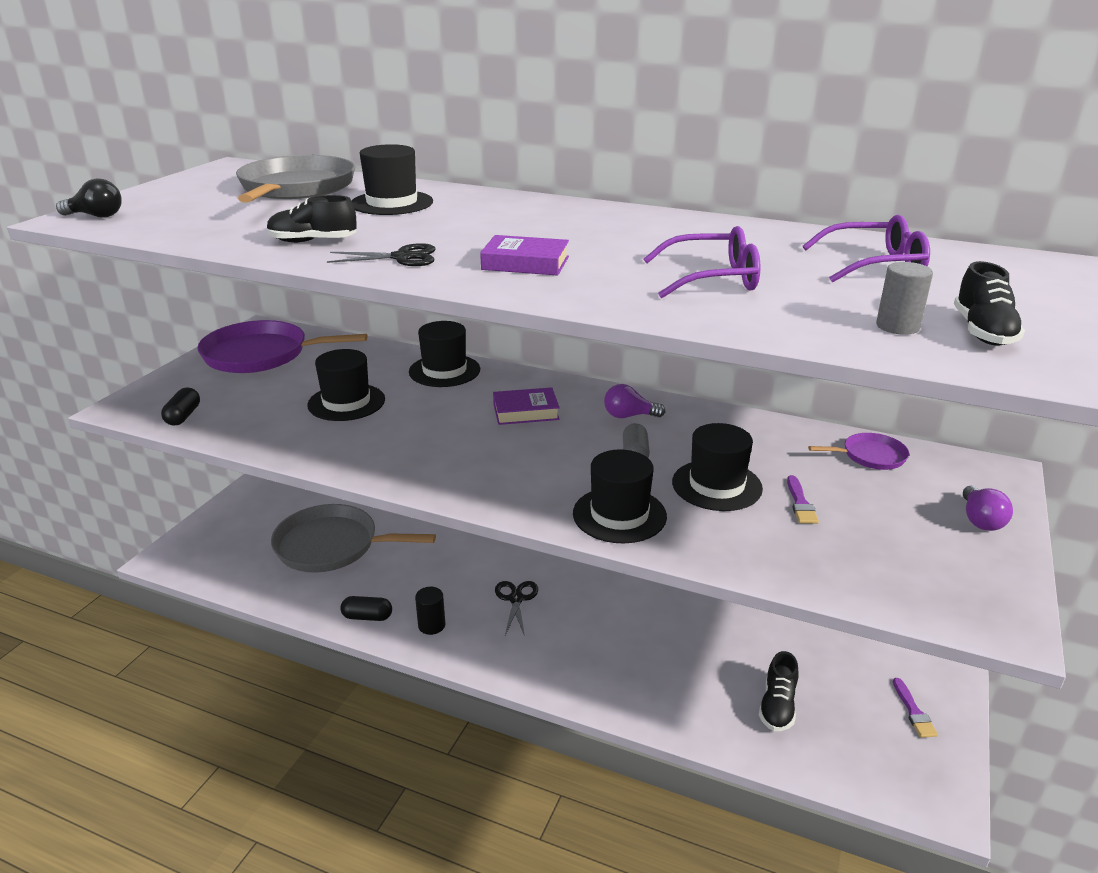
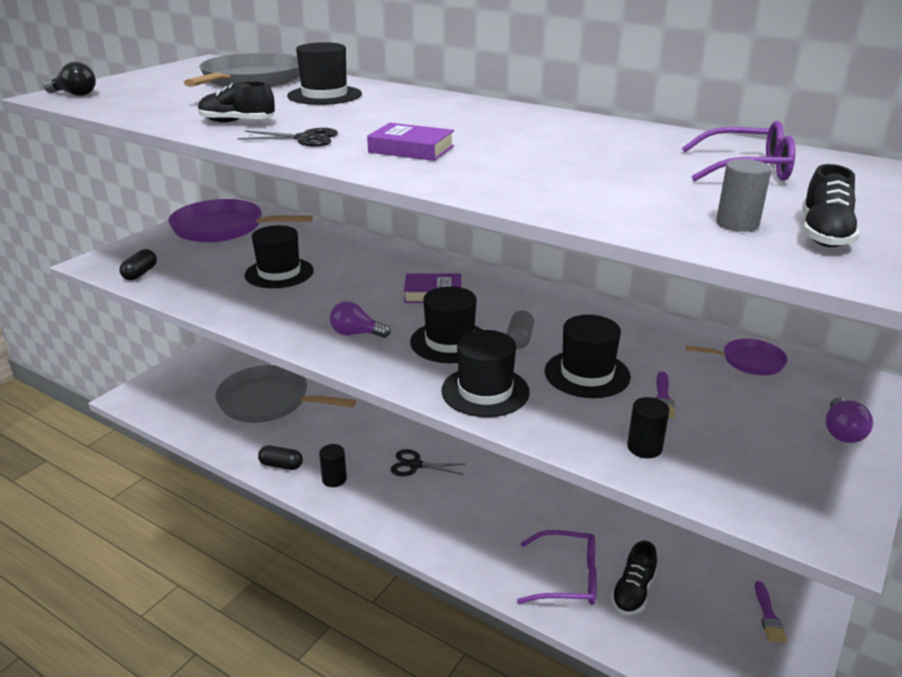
camera: 10 degrees right, 0 degrees up
black hat [409,321,480,387] -> black hat moved to [410,286,482,363]
black scissors [495,581,538,636] -> black scissors turned 90 degrees counterclockwise [391,449,466,476]
purple light bulb [604,384,665,418] -> purple light bulb moved to [330,301,391,338]
purple glasses [644,226,761,298] -> purple glasses moved to [517,530,597,605]
none -> black cylinder [627,397,670,458]

